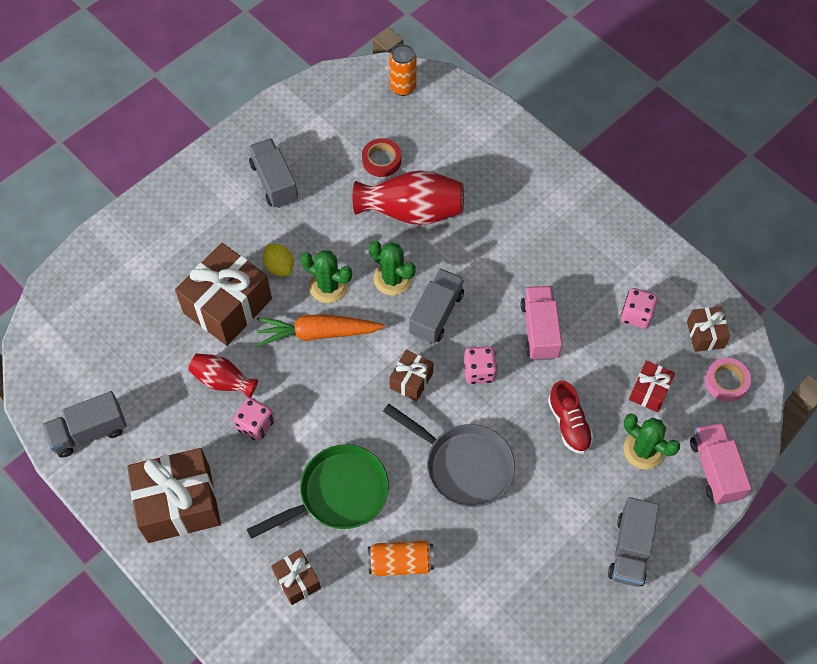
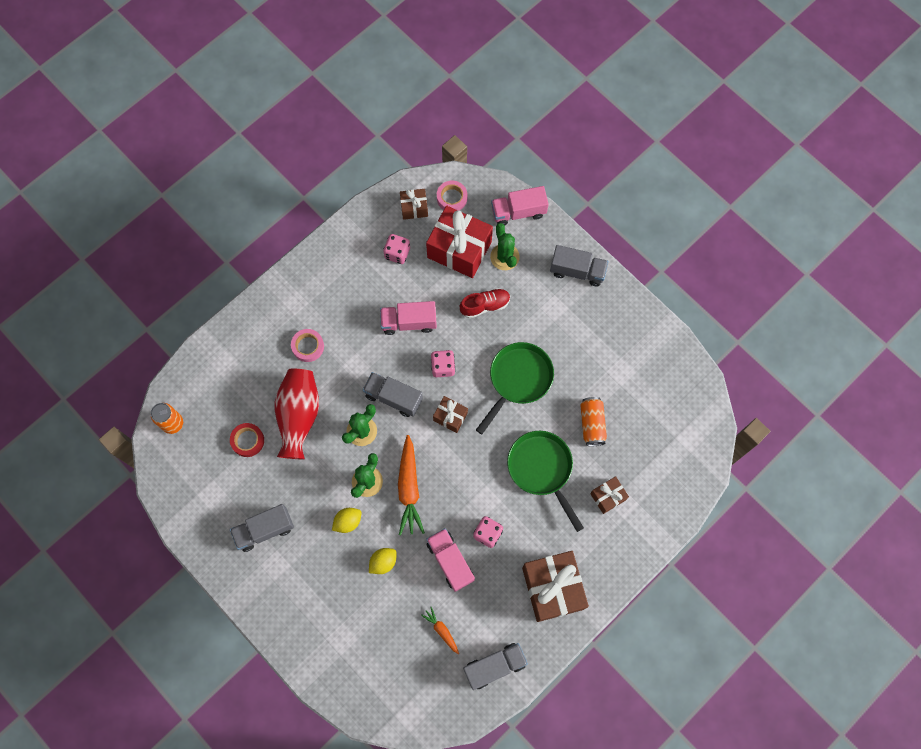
camera: 90 degrees left, 10 degrees up
grey truck [42,391,127,458] -> grey truck turned 90 degrees counterclockwise [463,643,528,690]
brown gift [175,243,272,346] -> yellow lemon [369,548,397,574]
red vase [188,354,258,397] -> pink truck [426,528,475,592]
grey pan [383,404,515,507] -> green pan [476,342,554,434]
green cactus [623,413,680,469] -> green cactus turned 60 degrees counterclockwise [490,223,520,270]
red gift [629,361,675,412] -> red gift [426,206,493,278], size x1.98
none -> pink tape [291,329,324,362]
none -> orange carrot [421,607,459,654]

